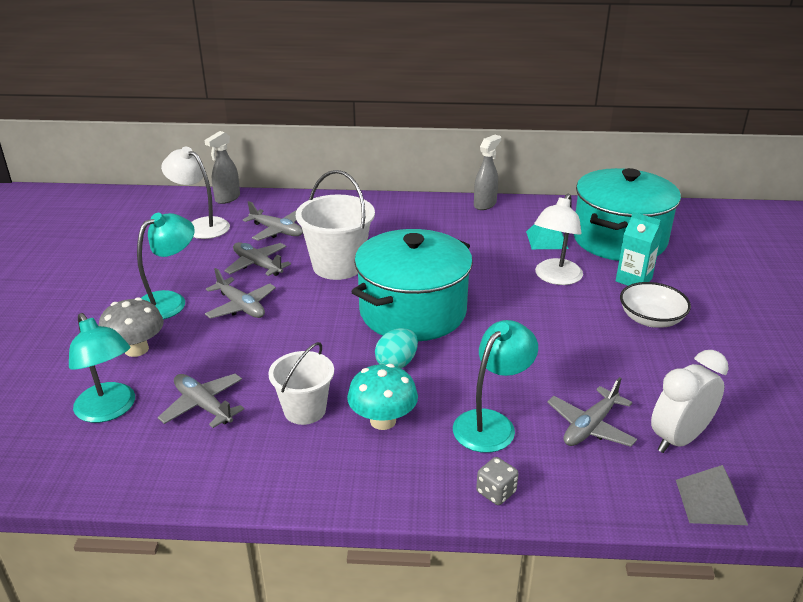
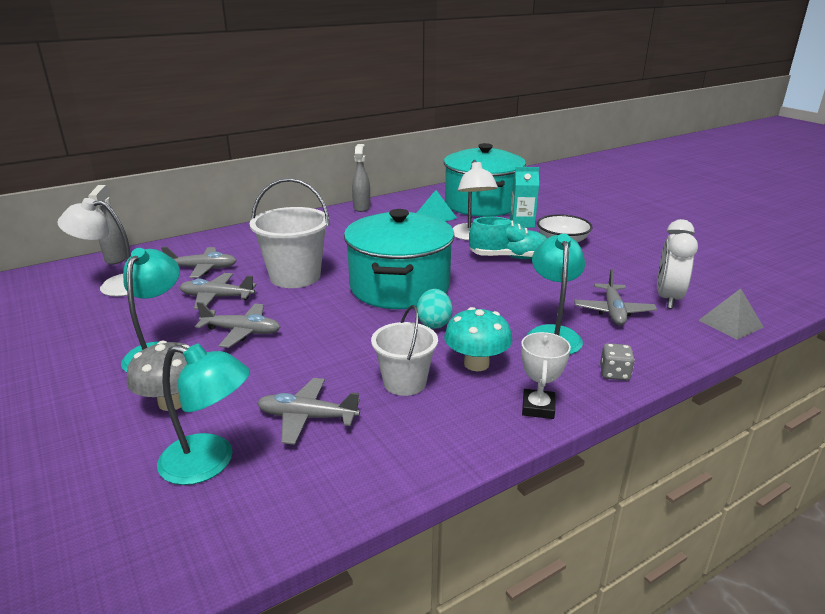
camera: 35 degrees left, 5 degrees down
none -> turquoise shoe [469,217,547,259]
none -> white trophy [521,332,571,419]

